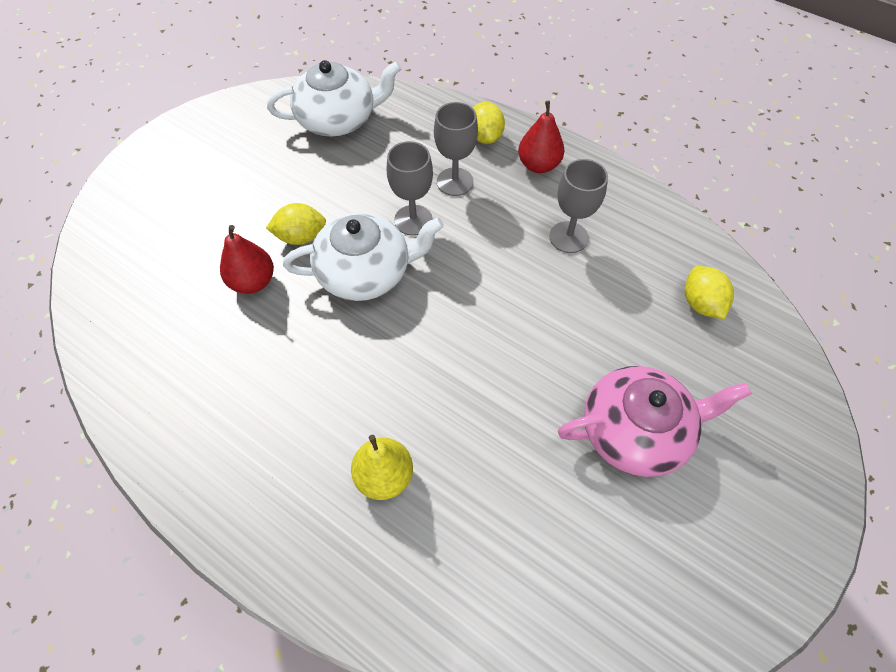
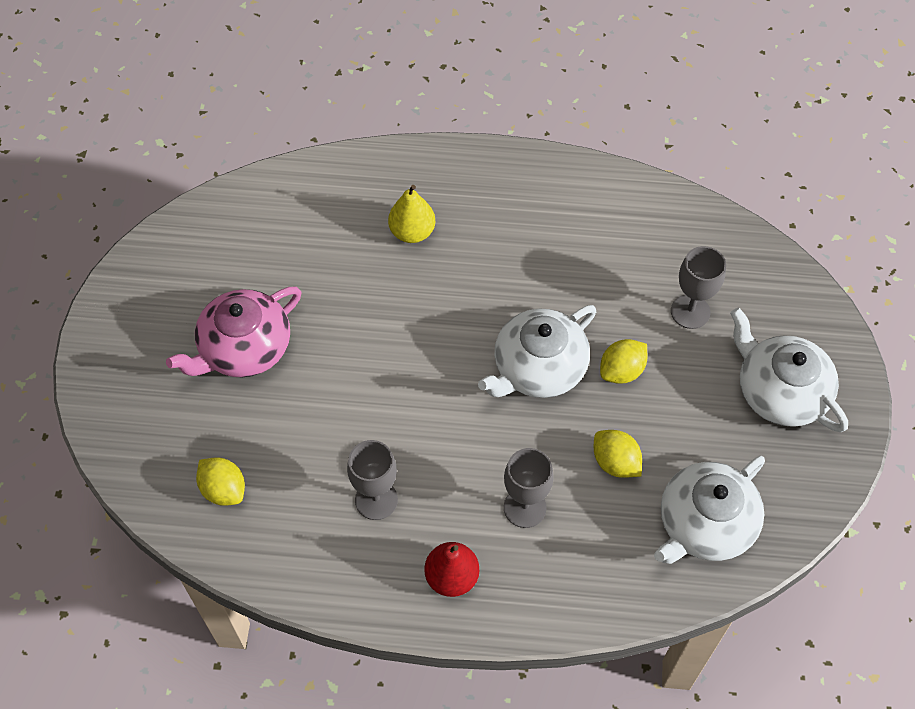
camera: 150 degrees right, 0 degrees up
red pear [220,225,274,294] -> none
grey goblet [387,141,433,236] -> grey goblet moved to [671,246,726,329]
yellow lemon [473,102,505,144] -> yellow lemon moved to [594,430,642,478]
none -> white teapot [730,307,848,432]

